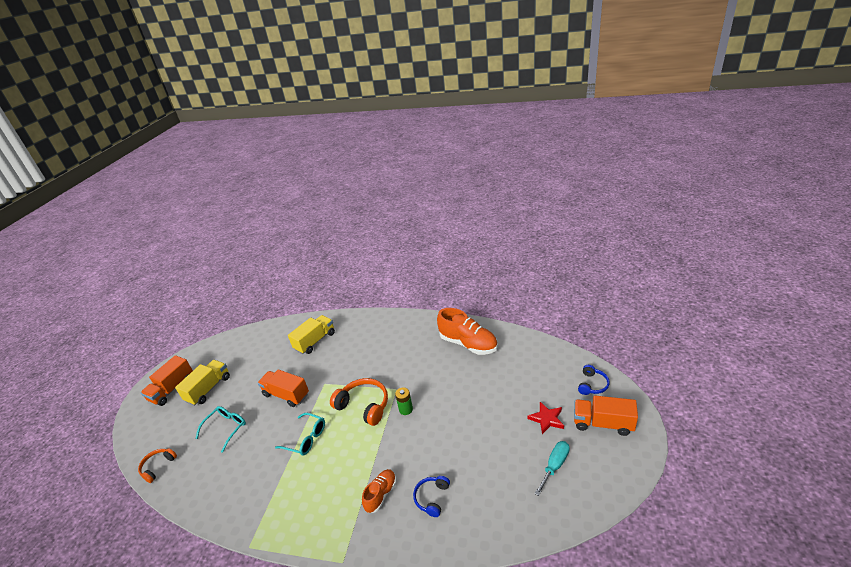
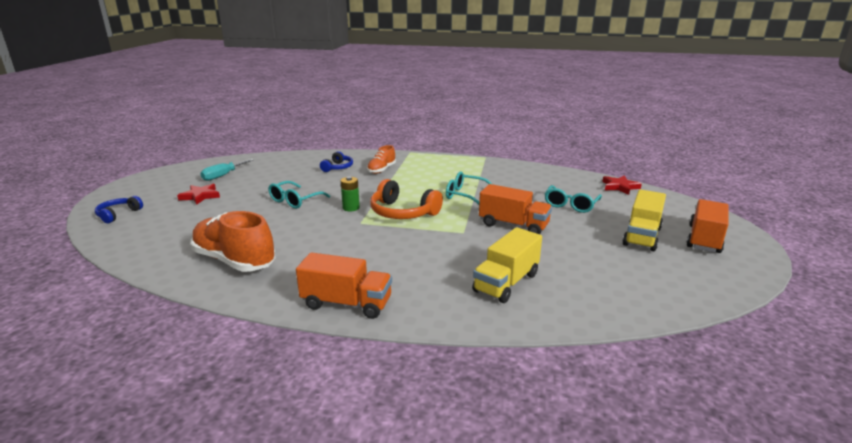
camera: 175 degrees right, 10 degrees down
orange headphones [138,448,177,483] -> red star [602,175,642,195]
orange truck [574,396,638,436] -> orange truck moved to [296,252,392,319]
none -> turquoise glasses [268,181,330,209]

